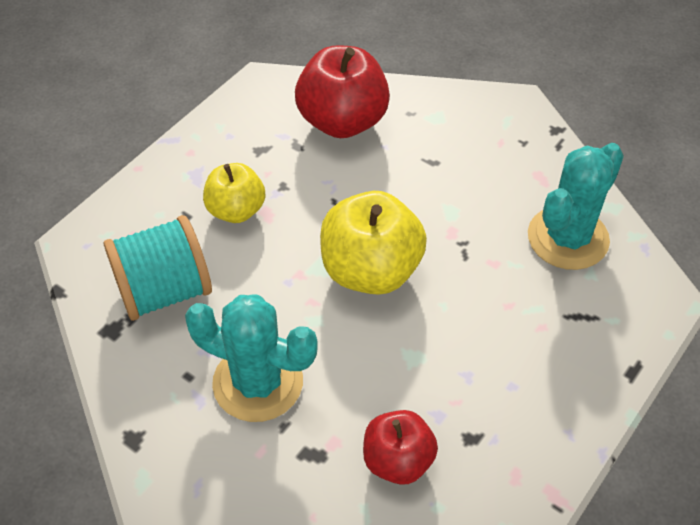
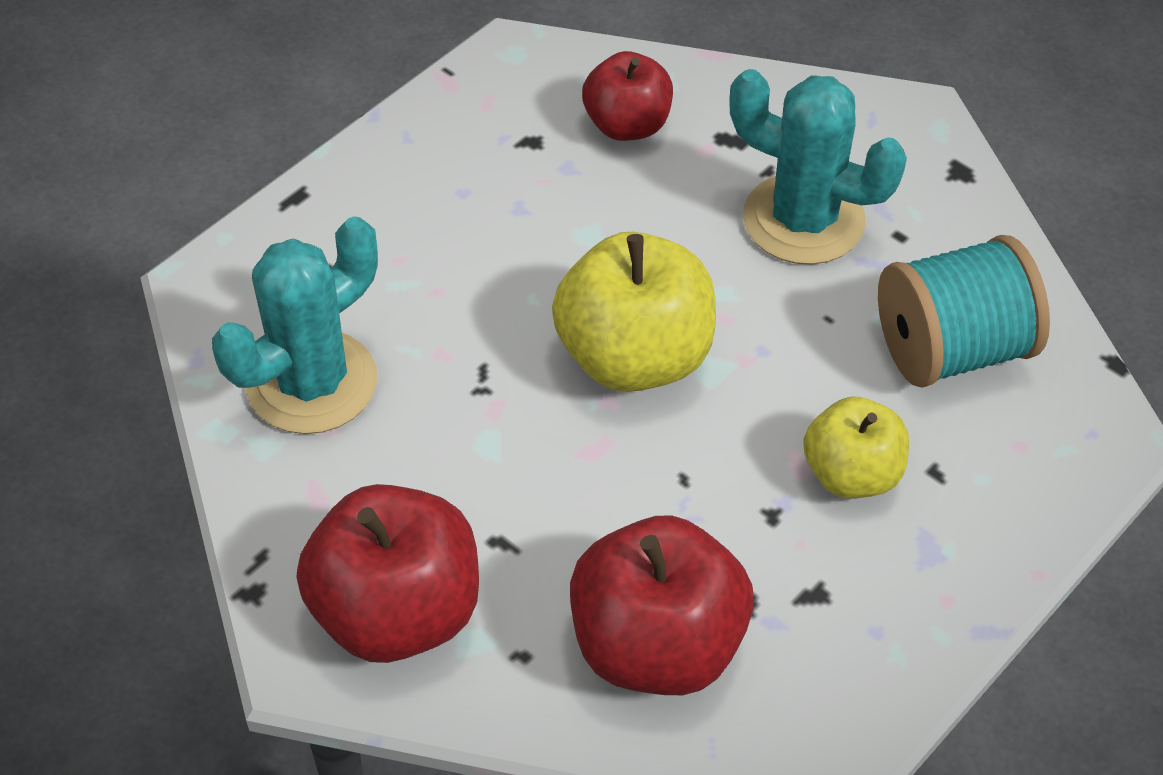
camera: 175 degrees left, 0 degrees up
none -> red apple [296,484,479,663]

